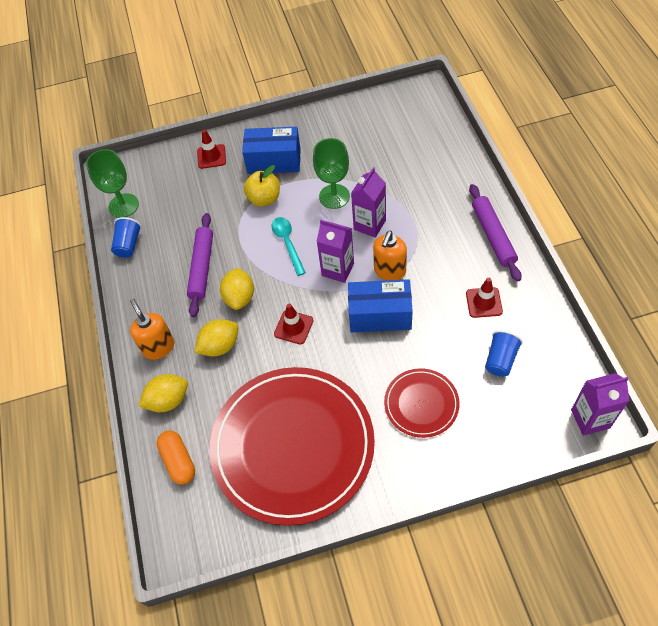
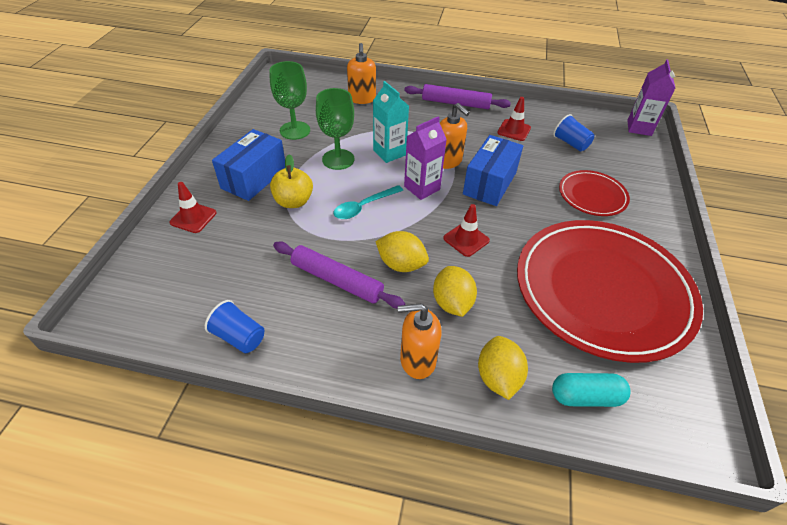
camera: 70 degrees left, 10 degrees down
green goblet [86,149,139,218] -> green goblet moved to [269,61,310,140]
orange capsule [157,430,195,485] -> turquoise capsule [552,373,630,407]
turquoise spoon [272,217,306,276] -> turquoise spoon turned 45 degrees counterclockwise [333,185,403,219]
purple carton [351,167,386,238] -> turquoise carton [373,81,409,163]
none -> orange soap dispenser [347,43,376,104]

